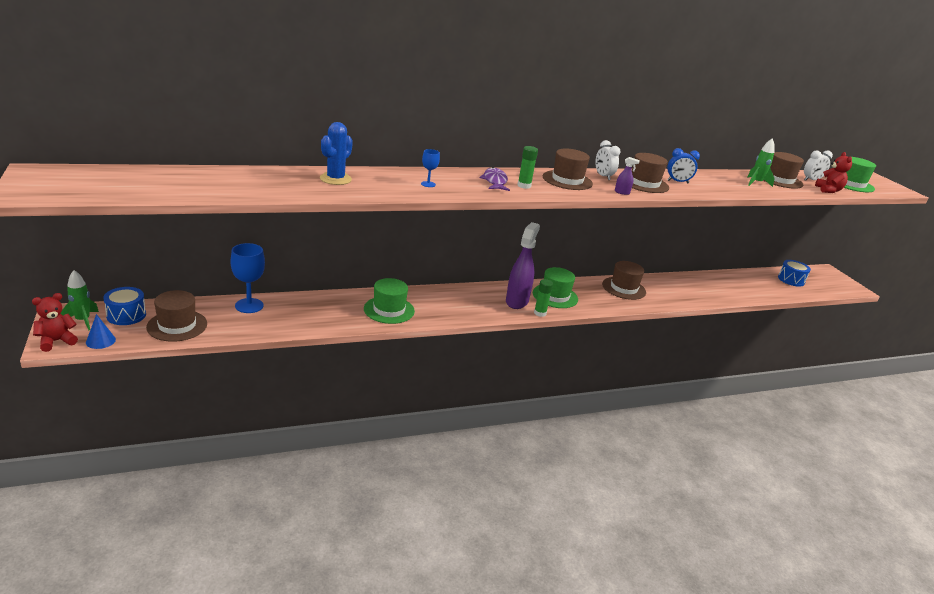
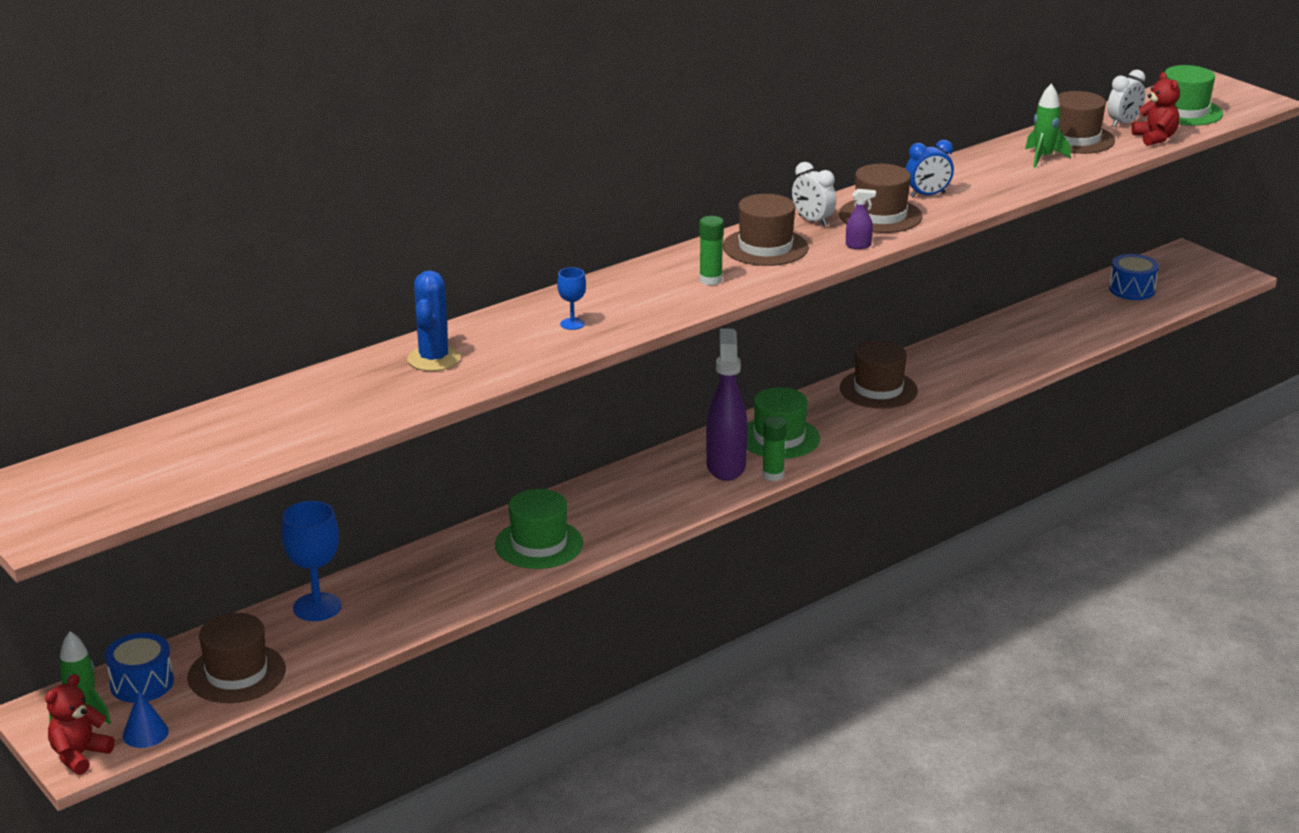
camera: 15 degrees left, 0 degrees up
purple fish [479,167,510,191] -> none

